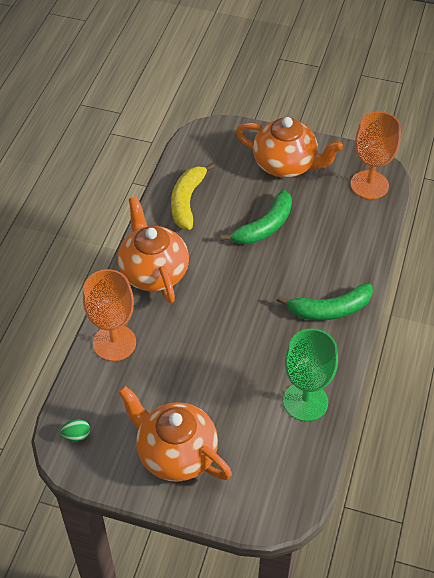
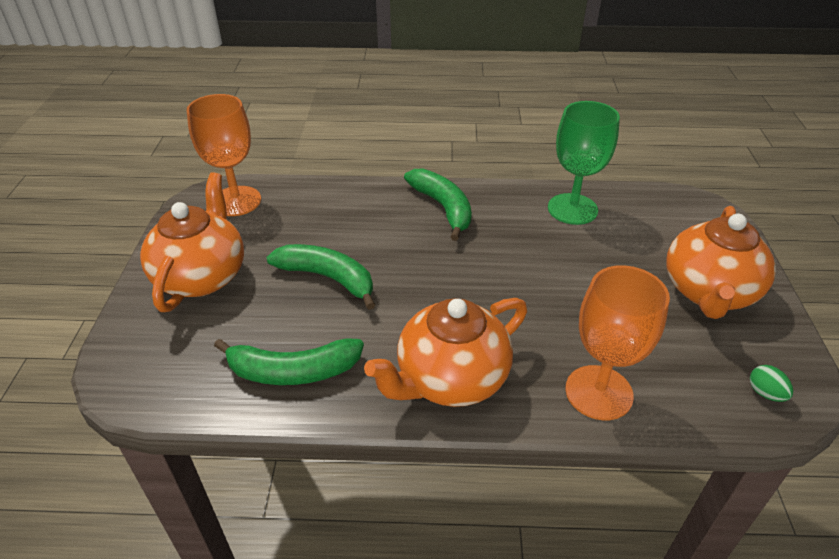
camera: 105 degrees left, 10 degrees down
yellow banana [171,162,215,230] -> green banana [214,338,364,385]

